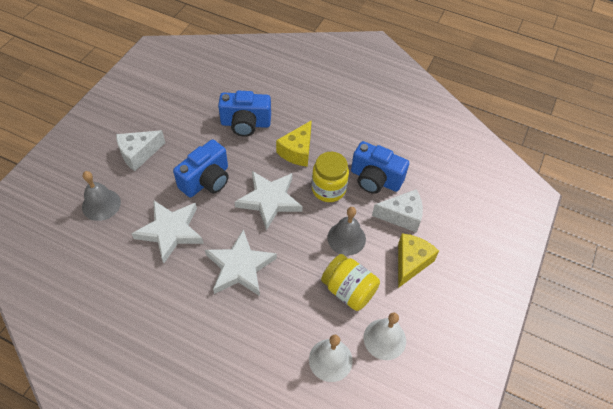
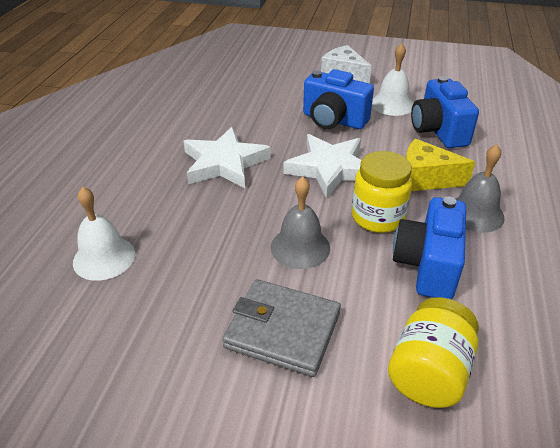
camera: 80 degrees right, 15 degrees down
grey bell [82,171,121,221] -> grey bell moved to [456,144,505,233]
white star [132,200,204,263] -> none
yellow jar [321,254,380,311] -> yellow jar moved to [388,297,479,408]
white bell [364,312,406,360] -> white bell moved to [372,43,413,116]
white cheese [372,189,423,233] -> none
yellow cheese [398,233,439,288] -> grey wallet [222,279,341,377]

